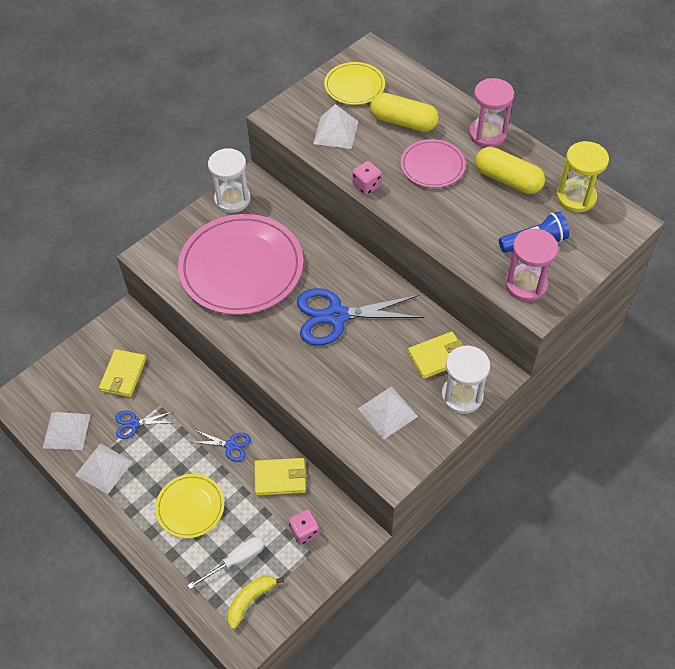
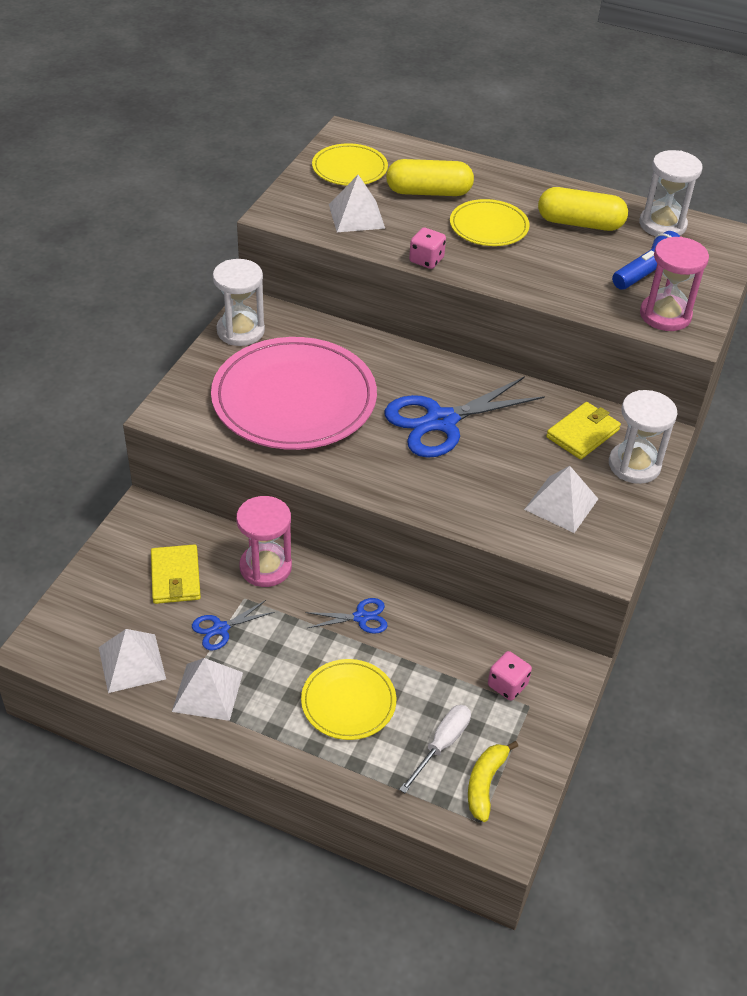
camera: 25 degrees left, 10 degrees down
yellow wallet [254,458,307,496] -> none
pink plate [401,139,466,188] -> yellow plate [450,199,530,246]
pink hourglass [469,78,514,147] -> pink hourglass moved to [236,496,292,587]
yellow hourglass [556,141,609,212] -> white hourglass [639,150,702,236]

